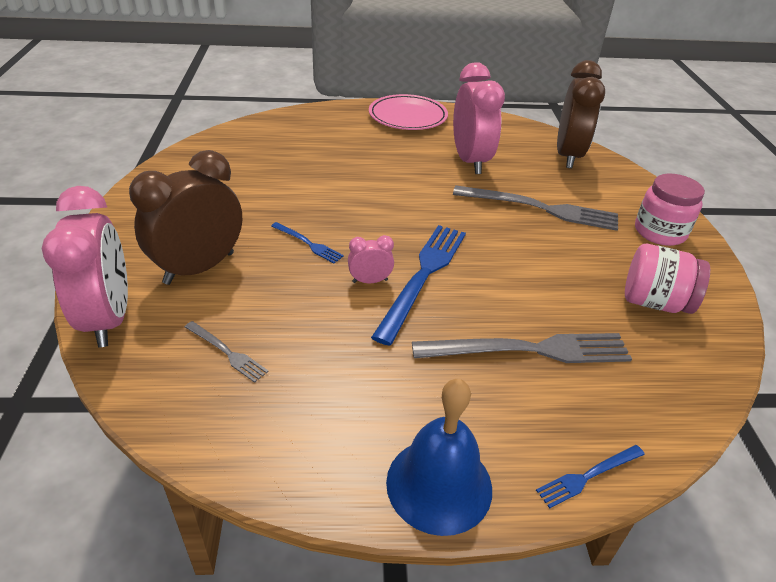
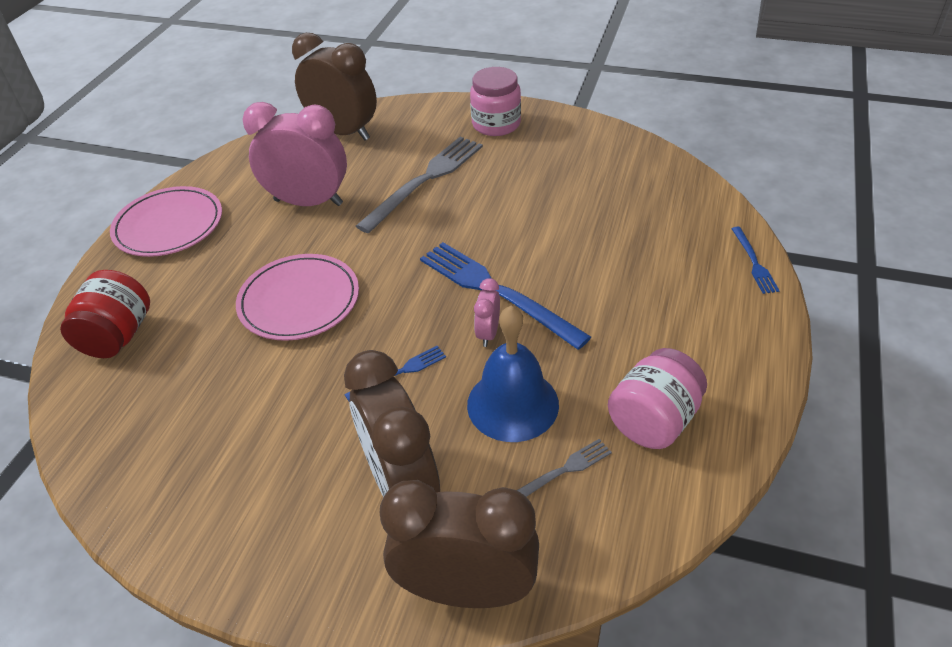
camera: 65 degrees left, 5 degrees up
pink clock [42,186,128,347] -> brown clock [380,480,539,608]
blue bell [386,379,492,536] -> blue bell moved to [467,306,559,442]
grey fork [412,333,632,363] -> none
pink jar [625,244,710,314] -> pink jar moved to [608,348,707,449]
none -> red jar [60,270,150,358]
none -> pink plate [236,254,359,341]

